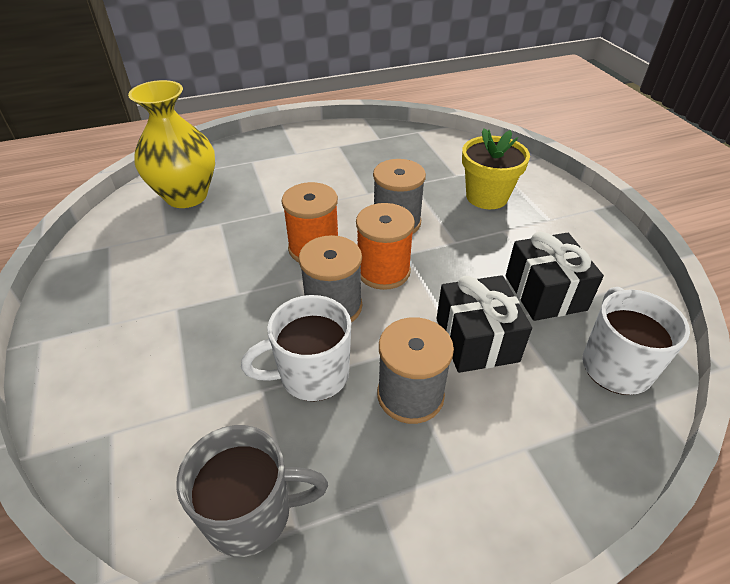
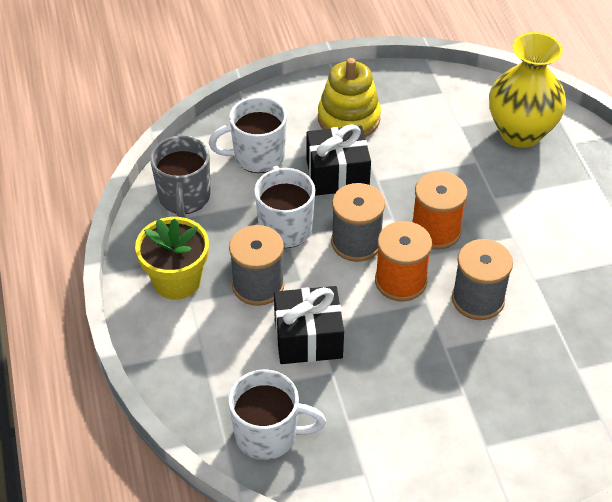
camera: 95 degrees right, 5 degrees up
yellow flower pot [462,128,530,209] -> yellow flower pot moved to [135,217,209,300]
black gift [505,232,604,321] -> black gift moved to [307,124,371,196]
none -> white mug [209,96,287,173]
none -> yellow stacking toy [318,58,381,137]

